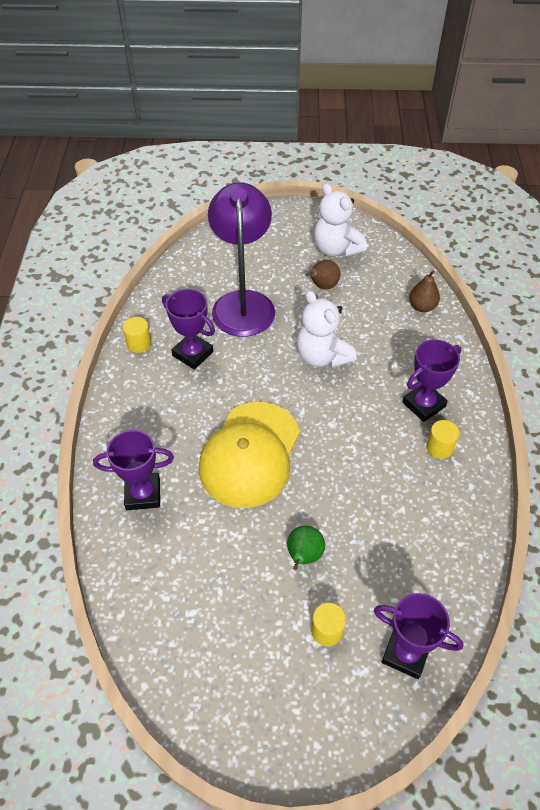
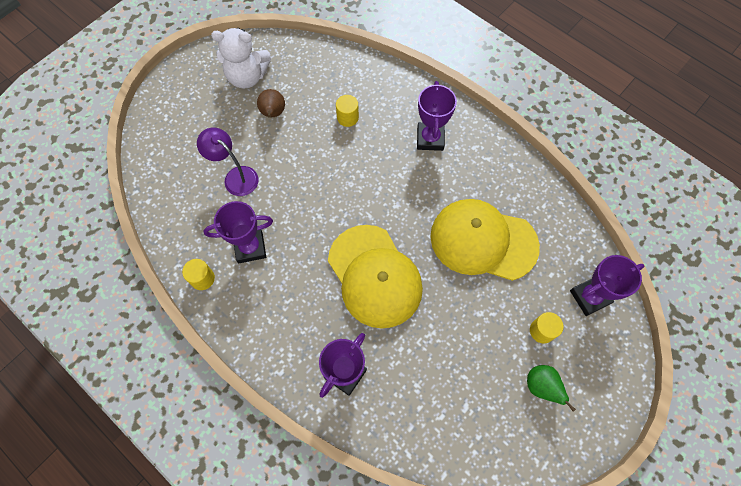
camera: 50 degrees left, 15 degrees up
purple lamp [208,182,275,337] -> purple lamp [197,127,259,196], size x0.56
green pear [287,526,325,570] -> green pear moved to [527,365,576,412]
white teddy bear [297,290,357,368] -> none
brown pear [409,270,440,312] -> none
yellow cylinder [426,420,459,459] -> yellow cylinder moved to [336,95,359,127]
none -> yellow cap [430,199,540,281]

